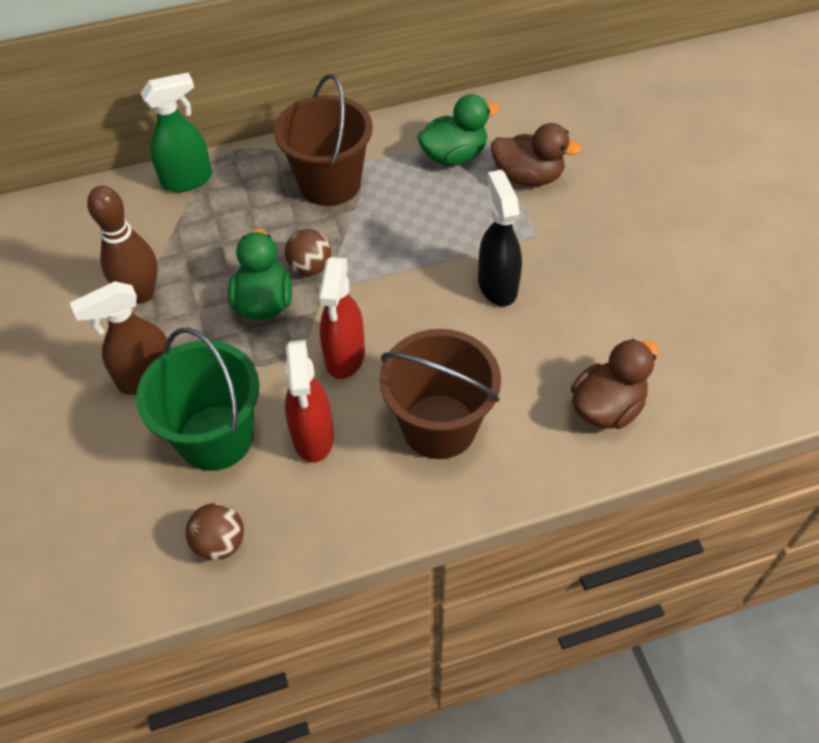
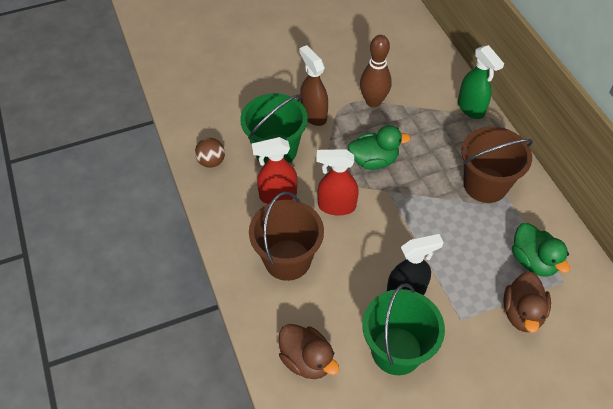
camera: 85 degrees right, 0 degrees up
brown ball [285,229,331,276] -> none
none -> green bucket [362,283,445,375]

